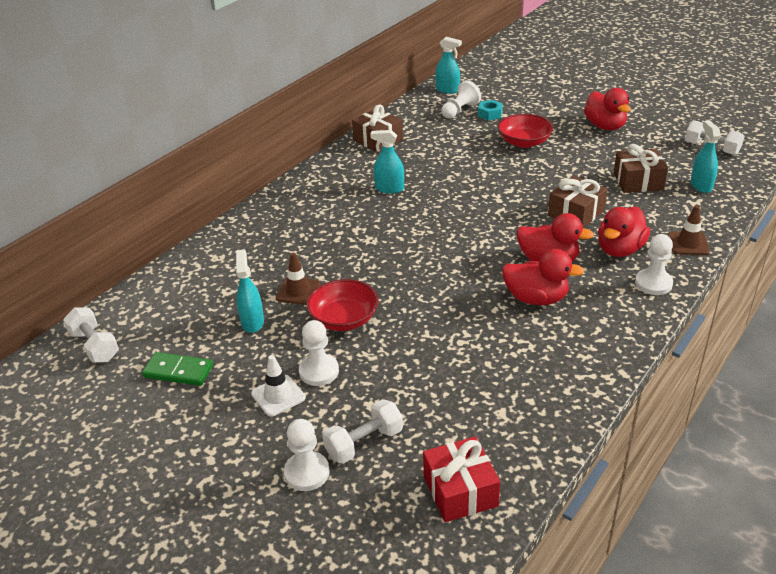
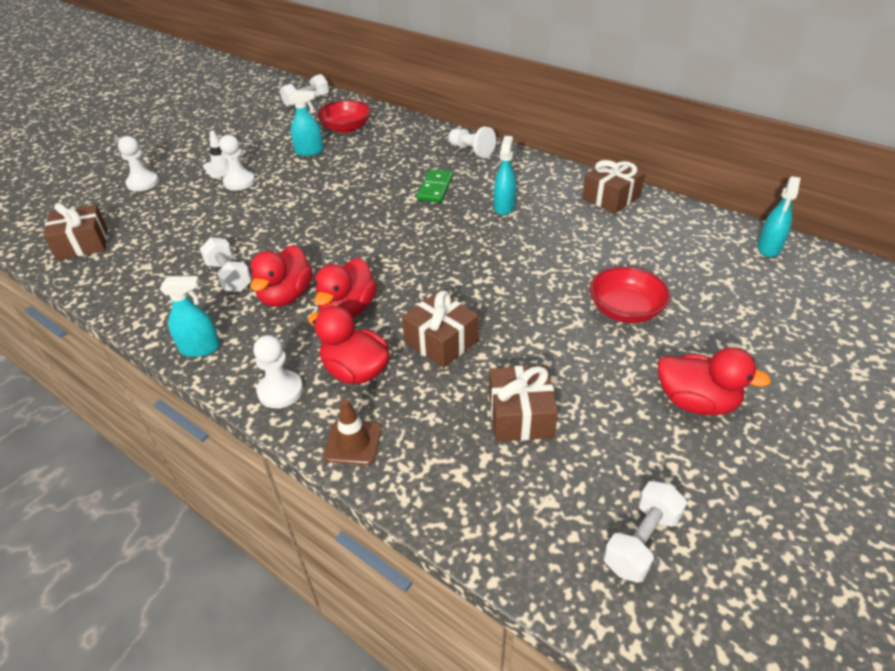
camera: 90 degrees right, 5 degrees up
green domino [142,352,213,386] -> green domino moved to [417,169,453,203]
brown traffic cone [276,253,320,305] -> none
red bowl [307,279,379,331] -> red bowl moved to [317,100,371,133]
white dumbbell [323,399,403,464] -> white dumbbell moved to [199,237,252,292]
red gift [423,436,500,522] -> brown gift [43,203,108,260]
white pawn [441,80,481,118] -> white pawn moved to [448,126,496,158]
turquoise nut [478,100,503,120] -> none
red duck [584,88,631,130] -> red duck turned 135 degrees counterclockwise [658,347,771,416]
turquoise spray bottle [691,120,721,193] -> turquoise spray bottle moved to [160,276,220,357]

